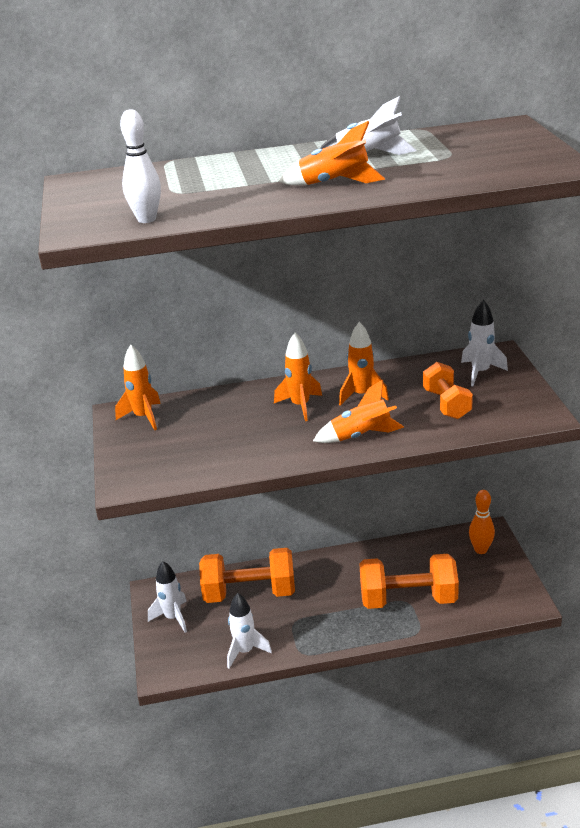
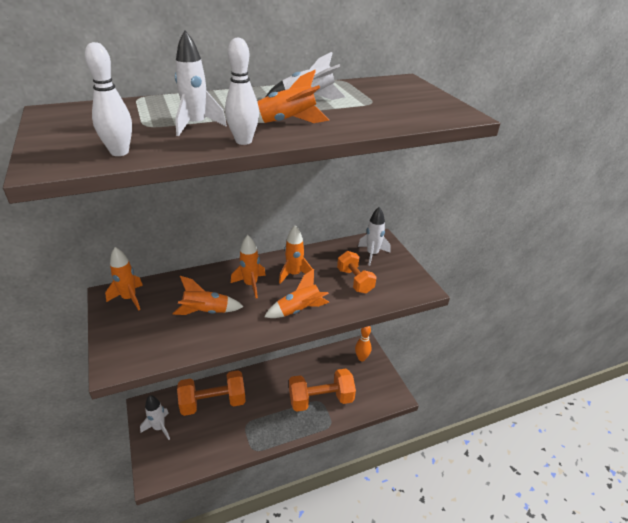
camera: 15 degrees left, 5 degrees up
white rocket [227,593,272,669] -> white rocket moved to [175,30,227,136]
none -> orange rocket [172,276,243,315]
none -> white bowling pin [225,37,259,145]

